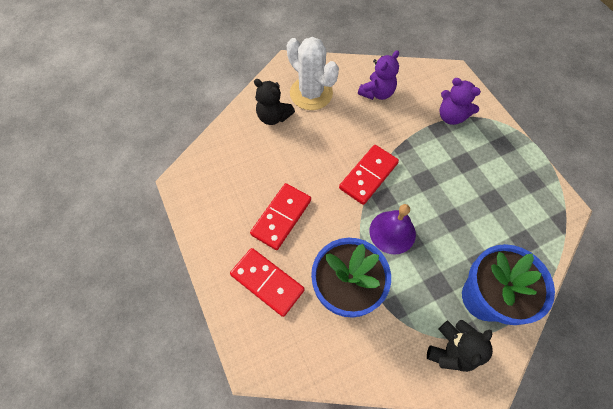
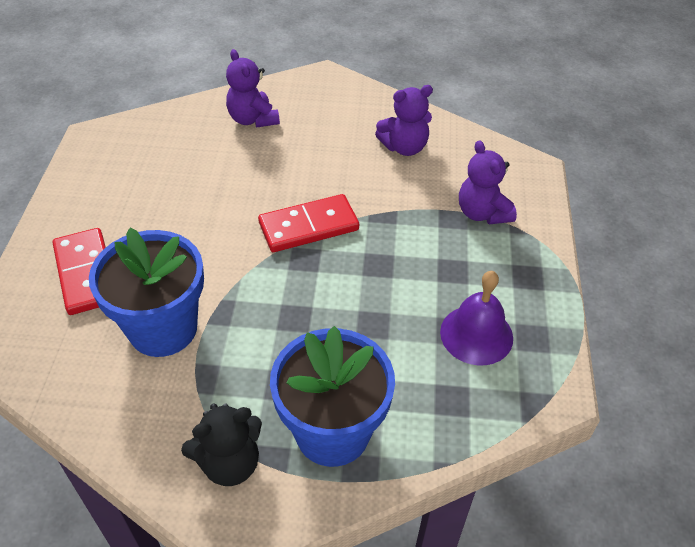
camera: 30 degrees right, 15 degrees down
red domino [250,183,311,250] -> none
black teddy bear [254,79,295,125] -> purple teddy bear [226,49,280,128]
white cactus [287,37,339,110] -> none
purple bell [369,204,416,254] -> purple bell moved to [440,271,513,365]

